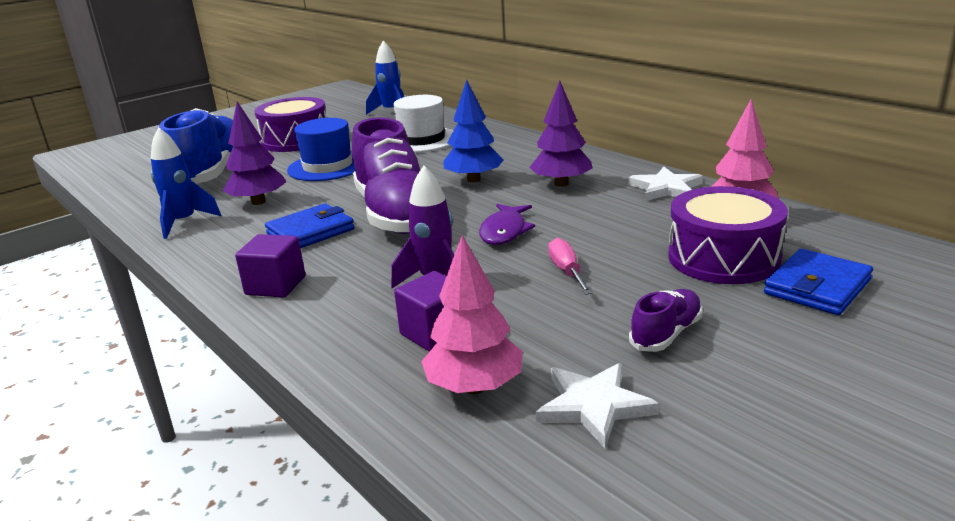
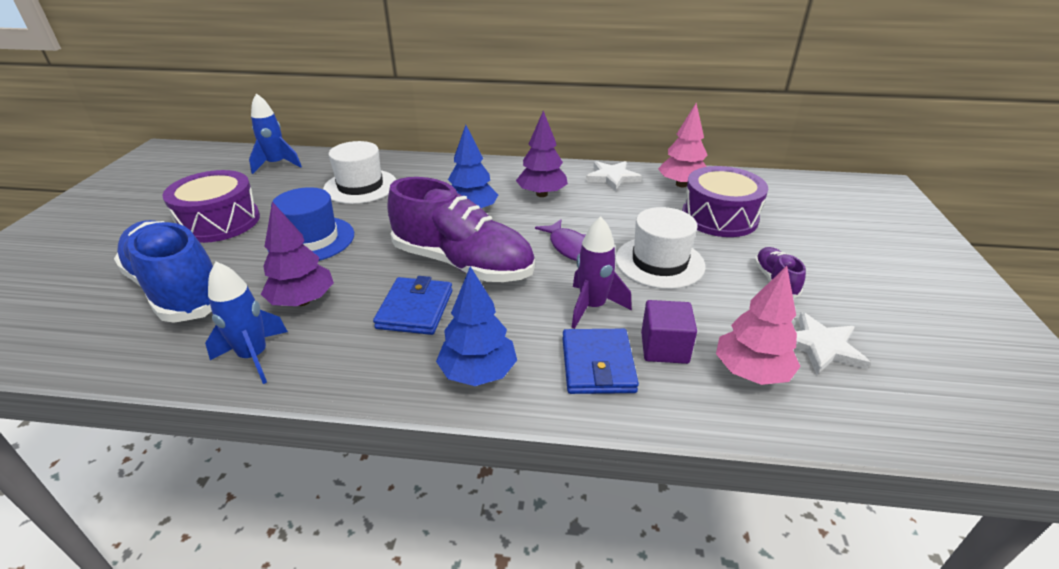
camera: 45 degrees left, 10 degrees up
purple cube [235,234,305,298] -> blue tree [436,266,517,386]
pink screwdriver [548,238,593,295] -> white hat [615,207,705,289]
blue wallet [764,249,873,315] -> blue wallet moved to [562,329,639,394]

